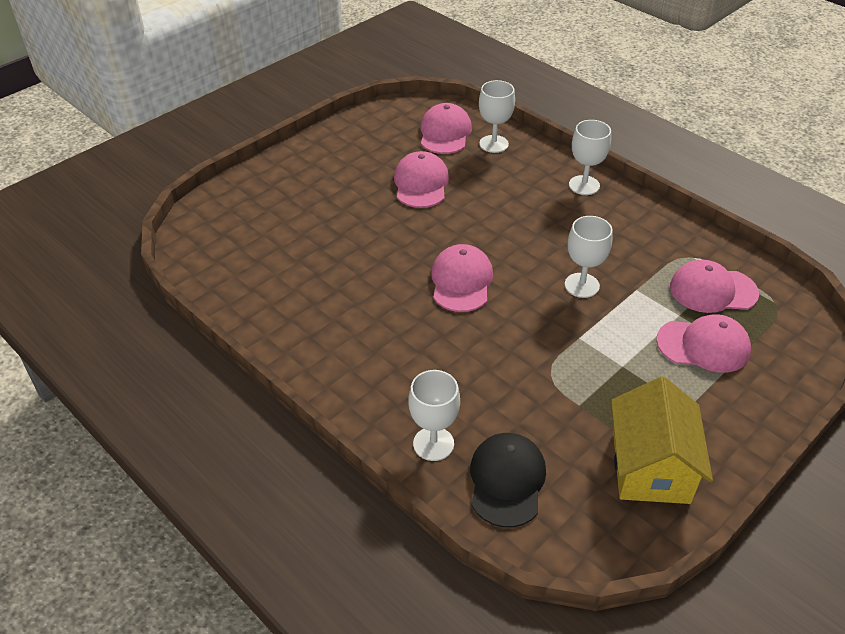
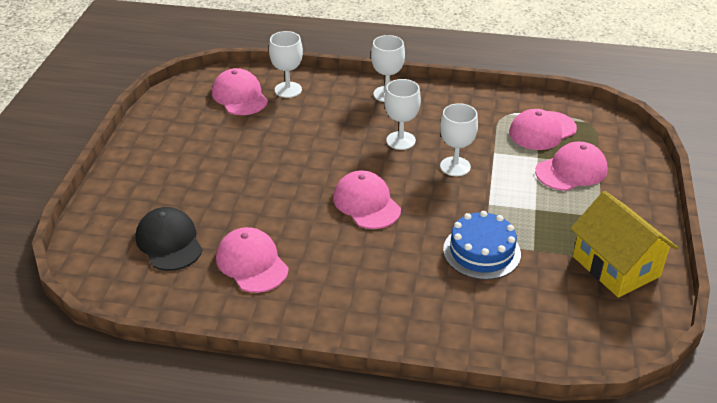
camera: 35 degrees left, 5 degrees down
pink cap [394,151,449,208] -> pink cap moved to [216,227,289,293]
white goblet [408,370,460,461] -> white goblet moved to [384,79,421,150]
black cap [470,433,546,528] -> black cap moved to [136,207,203,271]
none -> blue cake [443,211,521,280]

